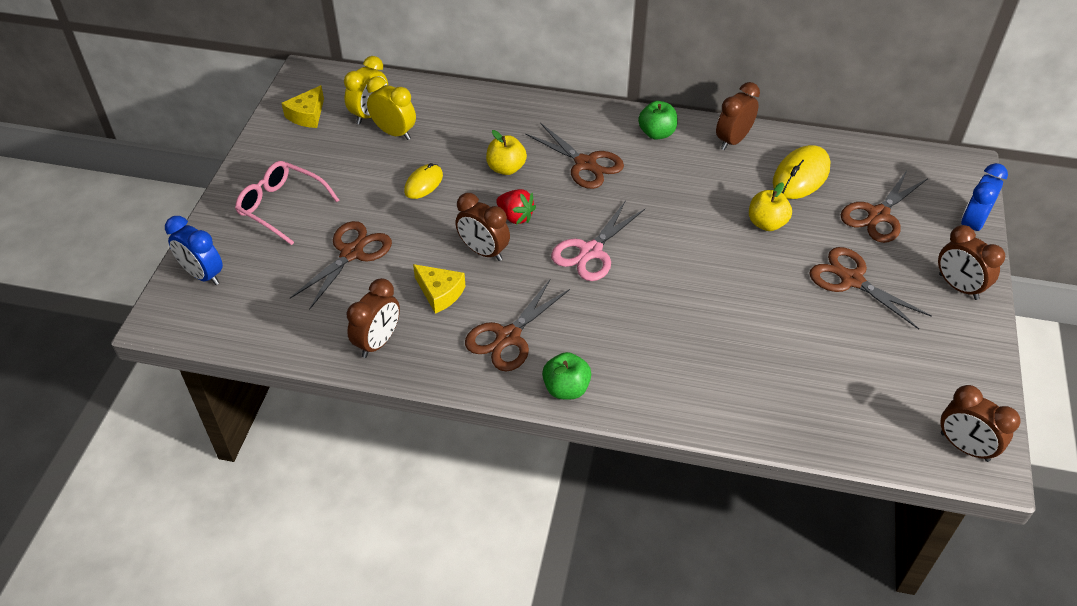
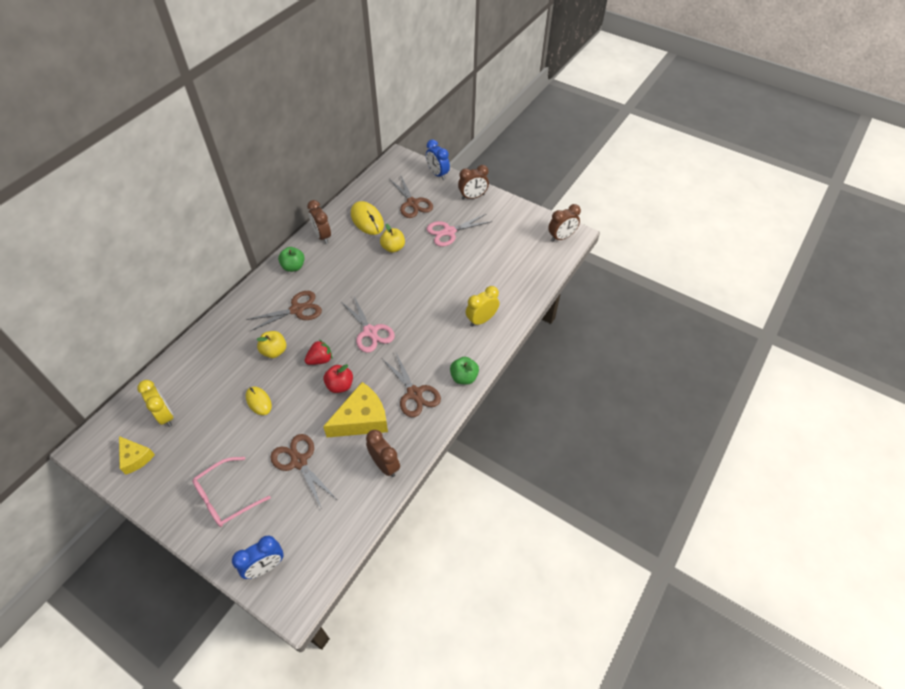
camera: 70 degrees left, 5 degrees up
yellow clock [367,76,416,140] -> yellow clock moved to [466,286,499,327]
yellow cheese [413,264,465,314] -> yellow cheese [323,382,388,437], size x1.69
brown clock [455,193,510,261] -> red apple [323,364,353,393]
brown scissors [809,247,932,329] -> pink scissors [427,214,492,247]

